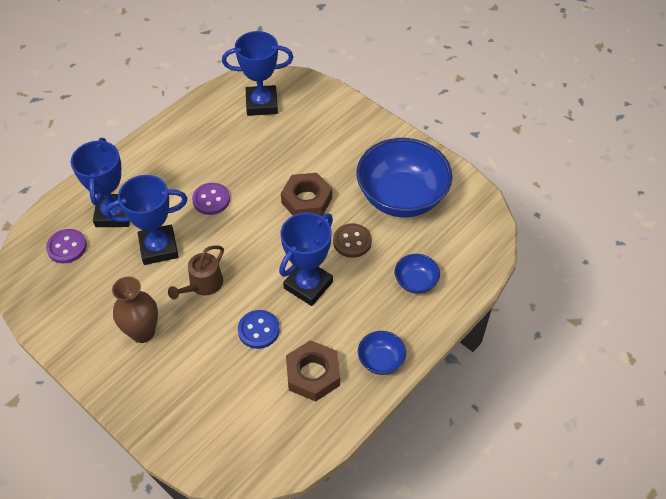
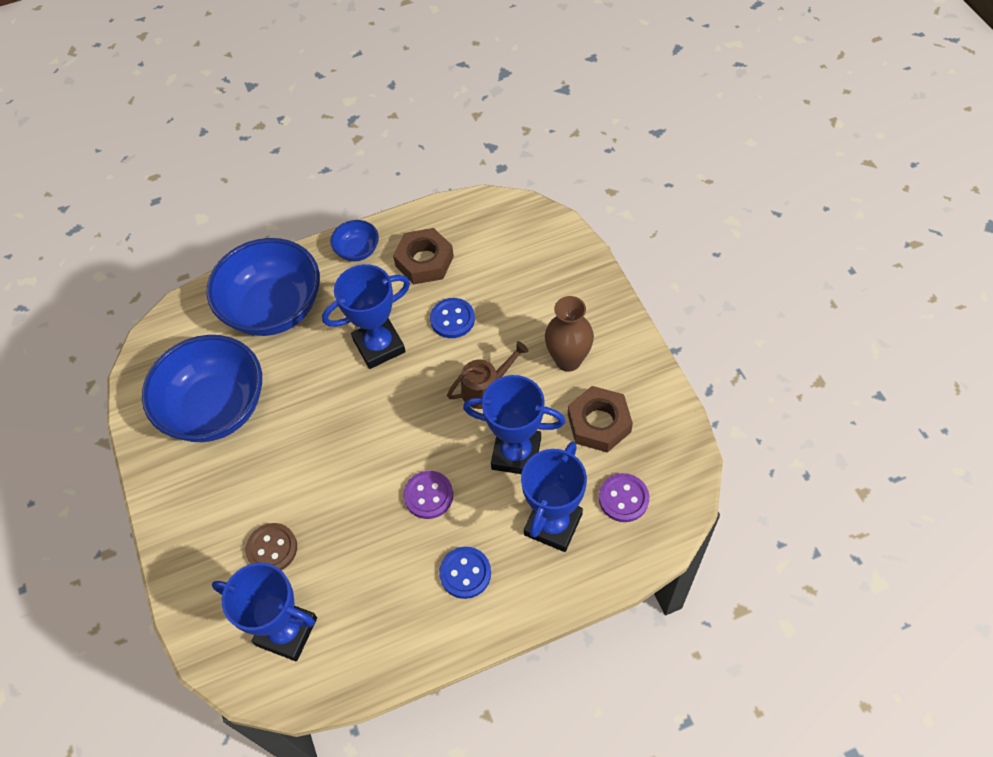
camera: 150 degrees left, 5 degrees up
brown nut [281,173,332,216] -> brown nut moved to [568,386,633,453]
brown button [333,223,372,258] -> brown button moved to [245,523,297,570]
blue bowl [395,254,440,294] -> blue bowl [207,238,320,336], size x2.22
none -> blue button [439,547,491,599]

